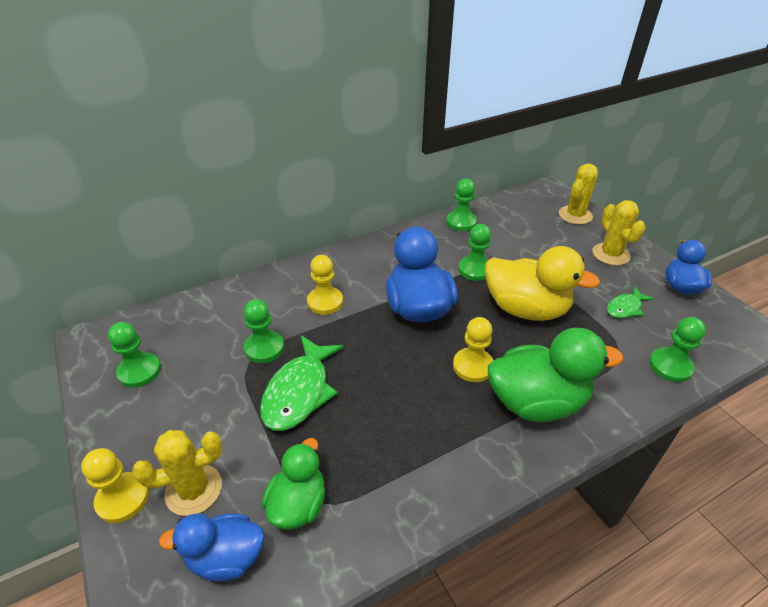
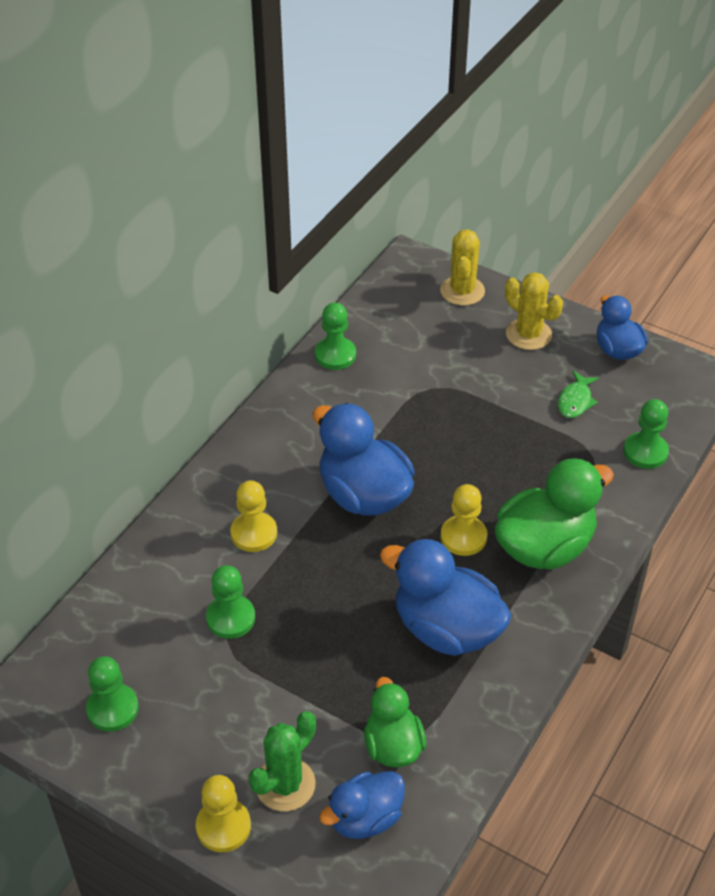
camera: 30 degrees left, 5 degrees up
yellow cactus [132,430,223,516] -> green cactus [249,711,316,811]
green fish [260,335,344,431] -> none
green pawn [458,224,491,281] -> none
yellow duck [485,246,600,321] -> none
none -> blue duck [380,539,512,656]

